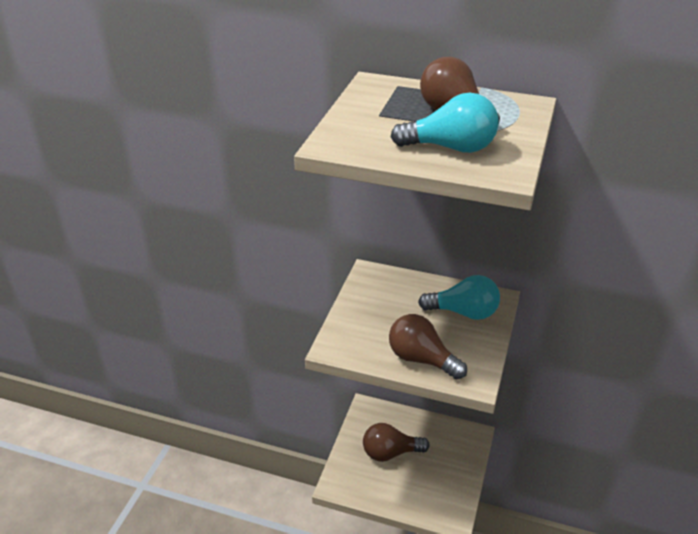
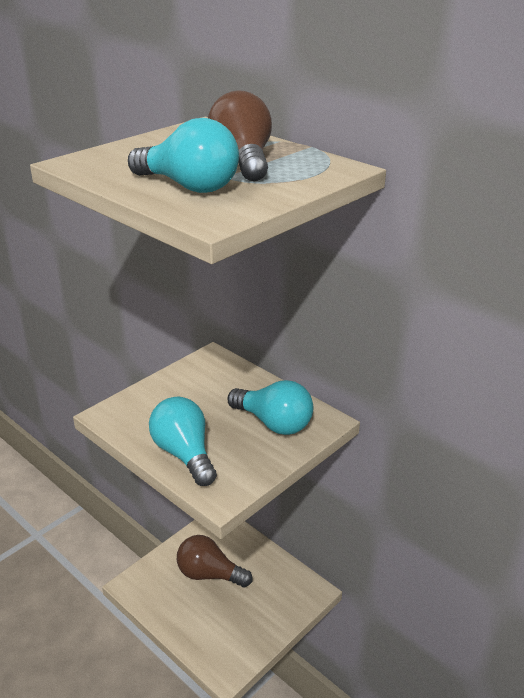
camera: 25 degrees right, 5 degrees down
brown light bulb [389,314,467,379] -> turquoise light bulb [149,397,217,486]

